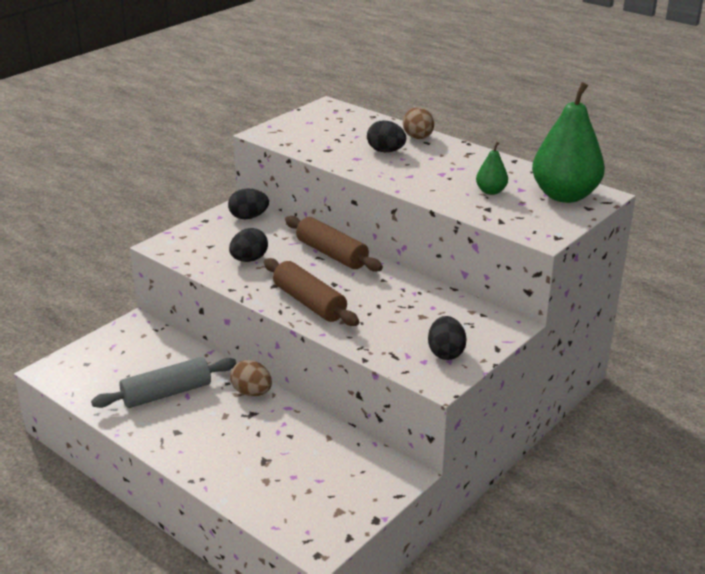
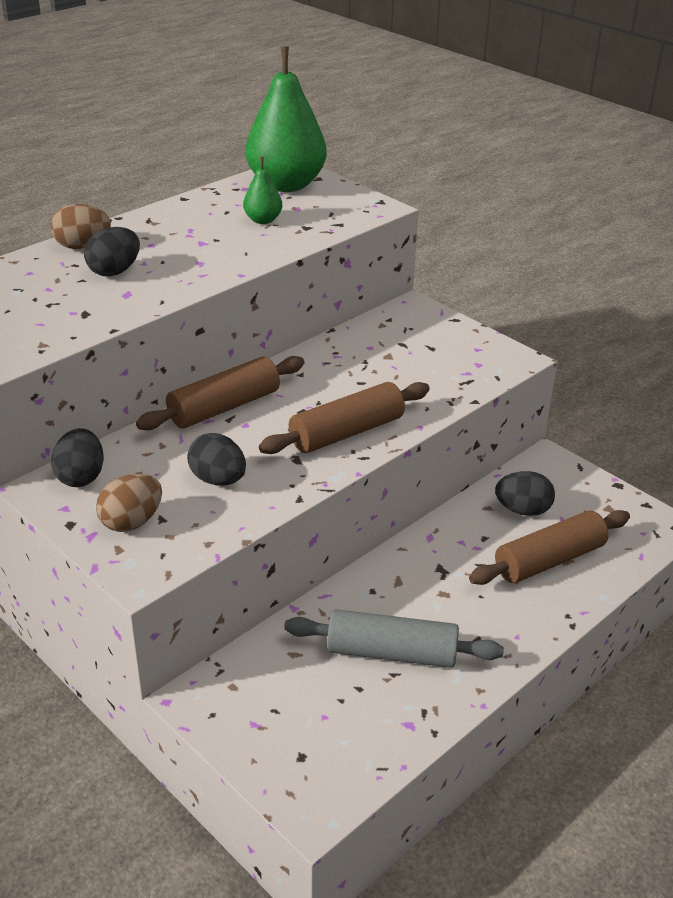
camera: 85 degrees left, 5 degrees up
grey rolling pin [91,357,236,408] -> grey rolling pin turned 60 degrees counterclockwise [284,609,504,668]
brown egg [230,360,272,396] -> brown egg moved to [96,474,162,532]
black egg [428,316,467,360] -> black egg moved to [495,471,555,516]
none -> brown rolling pin [469,510,630,585]

